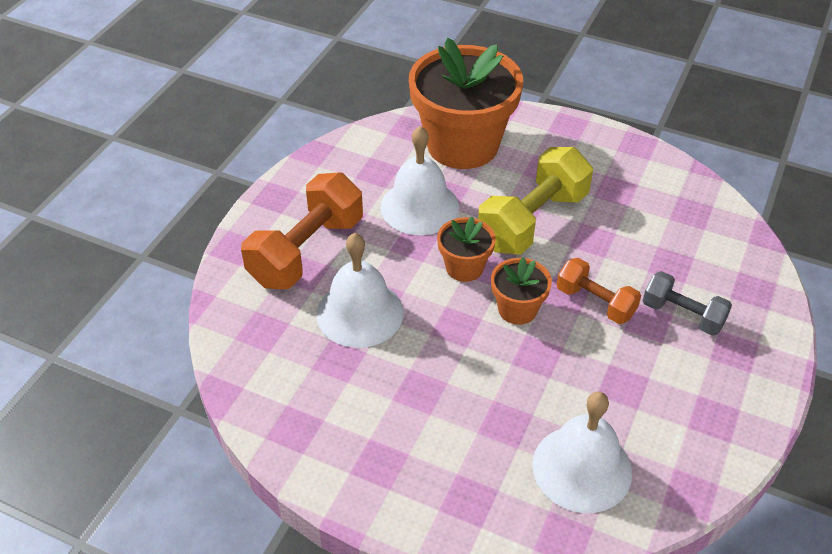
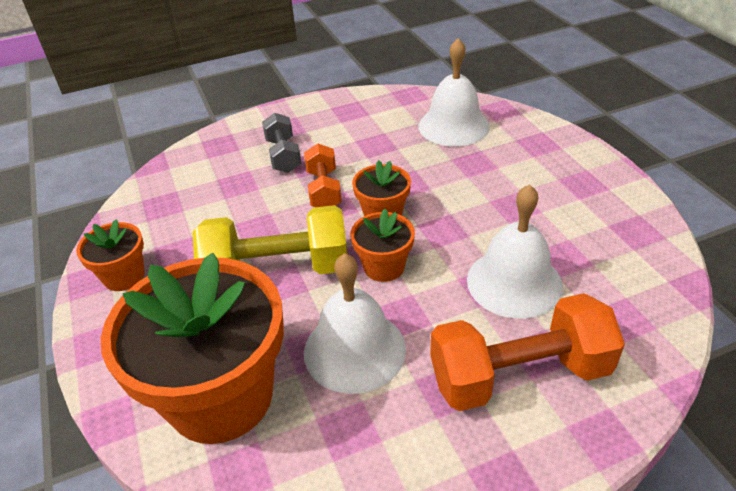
camera: 135 degrees left, 5 degrees down
none -> orange flower pot [76,220,145,291]

